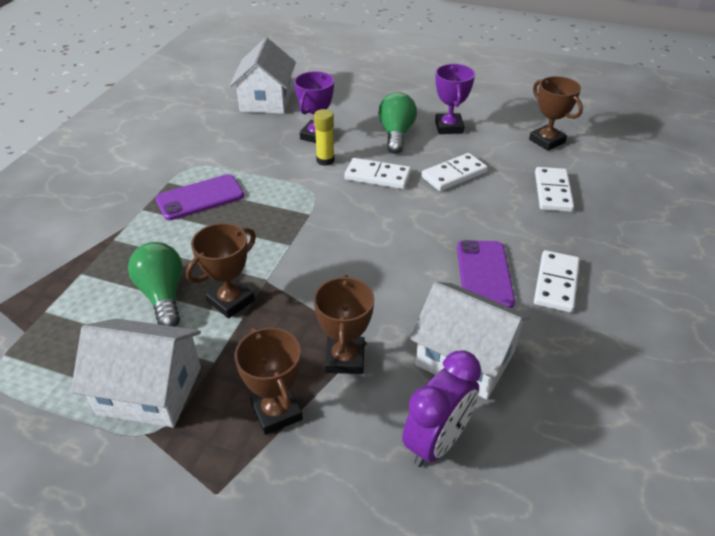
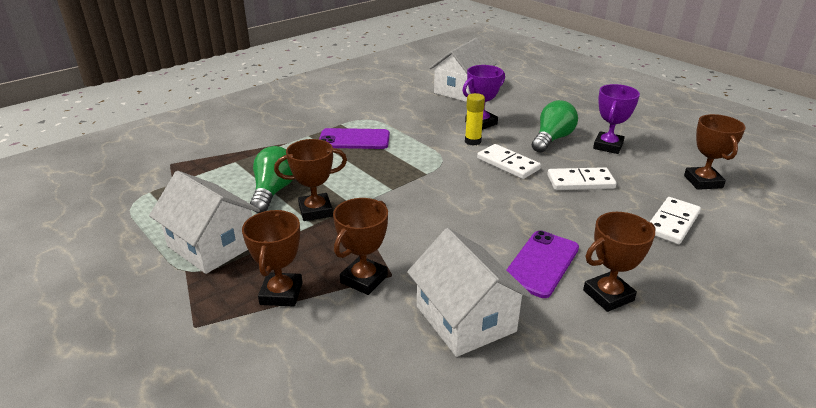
camera: 30 degrees right, 10 degrees down
purple clock [402,350,481,467] -> none
white domino [534,250,580,312] -> brown trophy [583,212,656,312]

